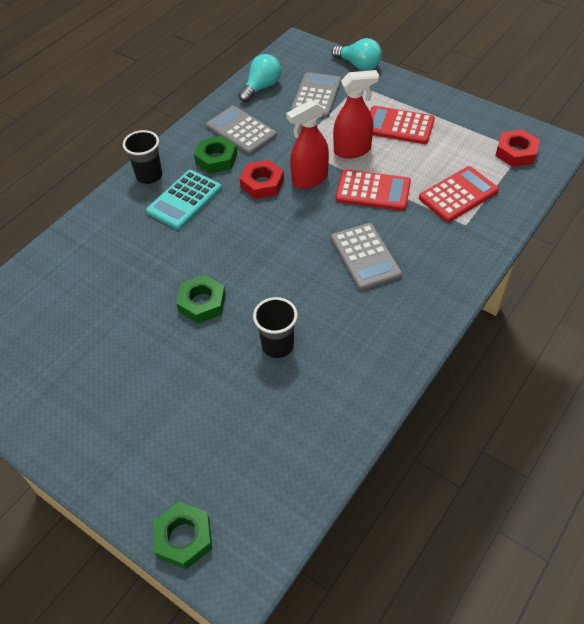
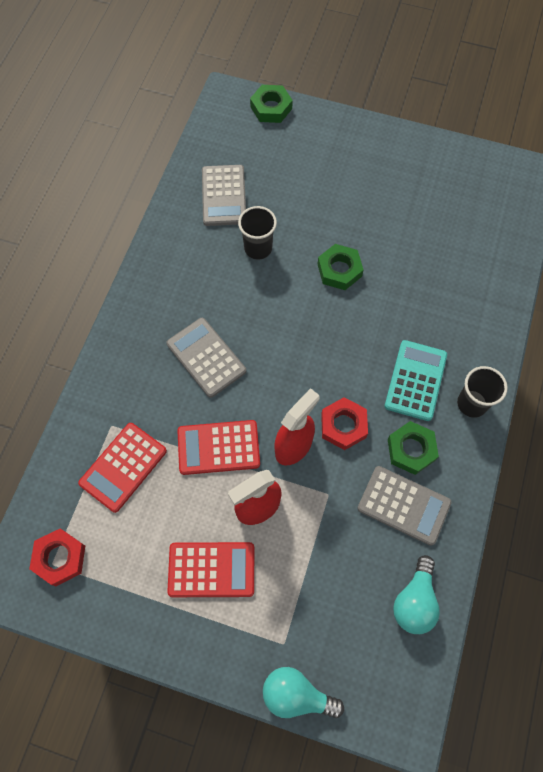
camera: 160 degrees right, 15 degrees up
grey calculator [291,72,341,118] -> grey calculator moved to [202,165,246,226]

